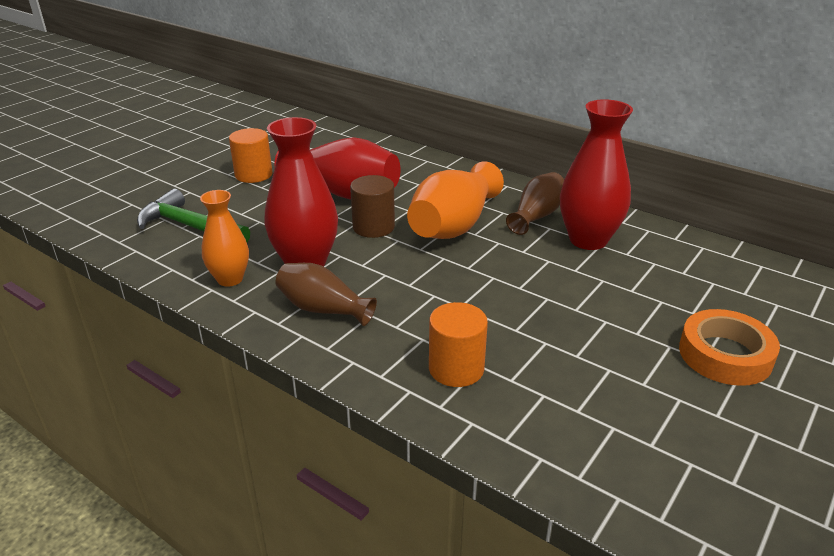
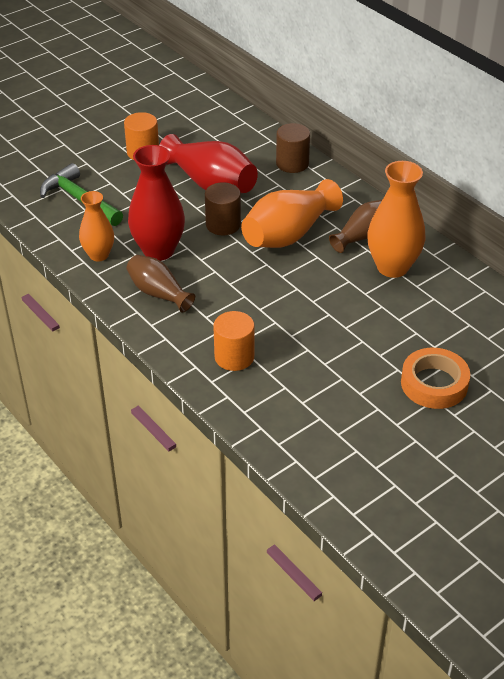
camera: 15 degrees right, 10 degrees up
red vase [560,99,633,250] -> orange vase [367,161,425,278]
none -> brown cylinder [276,123,310,173]

